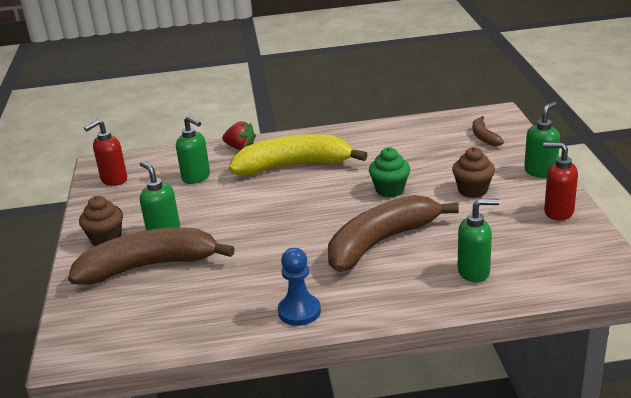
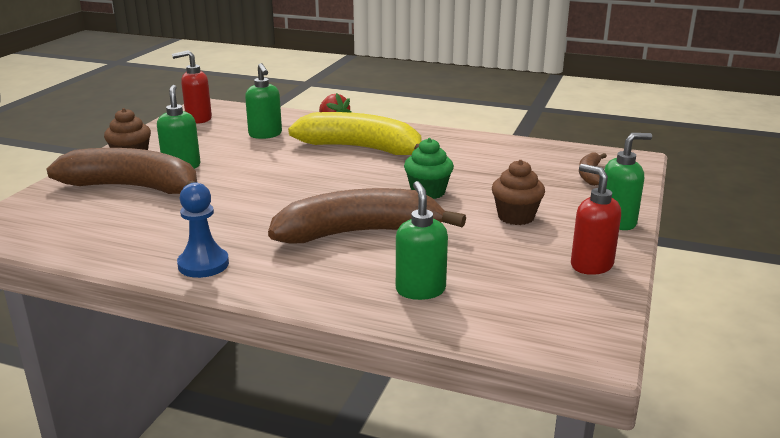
camera: 25 degrees right, 5 degrees down
green soap dispenser [457,199,500,283] -> green soap dispenser turned 120 degrees counterclockwise [396,181,448,300]

